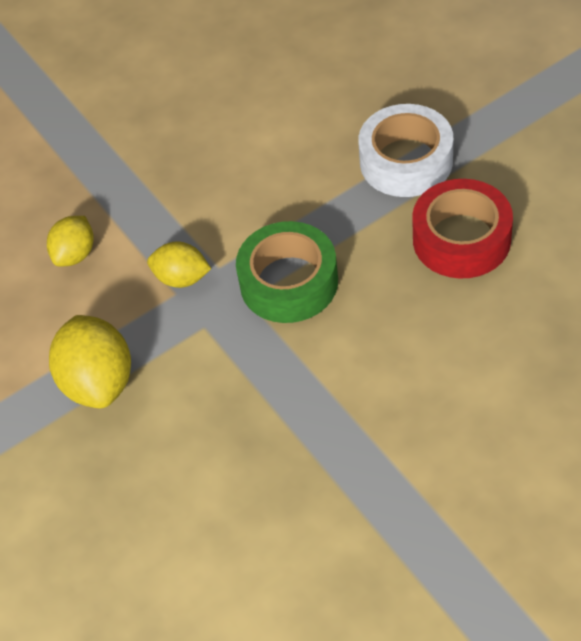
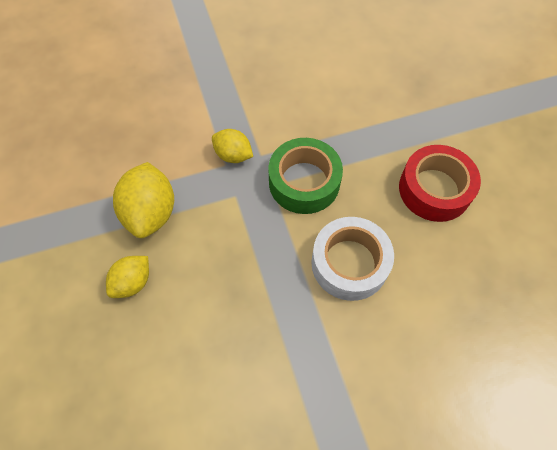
camera: 10 degrees right, 10 degrees up
yellow lemon [47,216,94,267] -> yellow lemon moved to [106,256,149,298]
white tape [358,104,453,197] -> white tape moved to [311,217,394,301]

